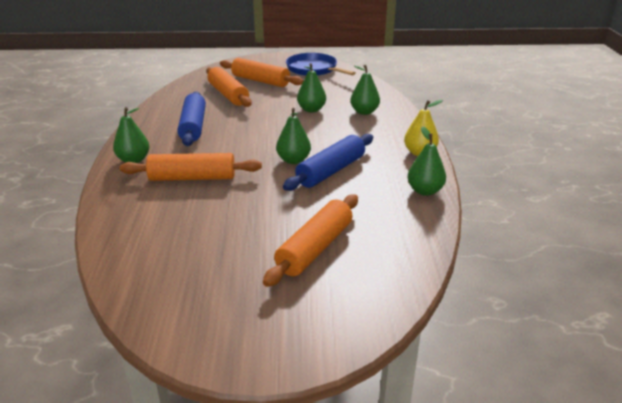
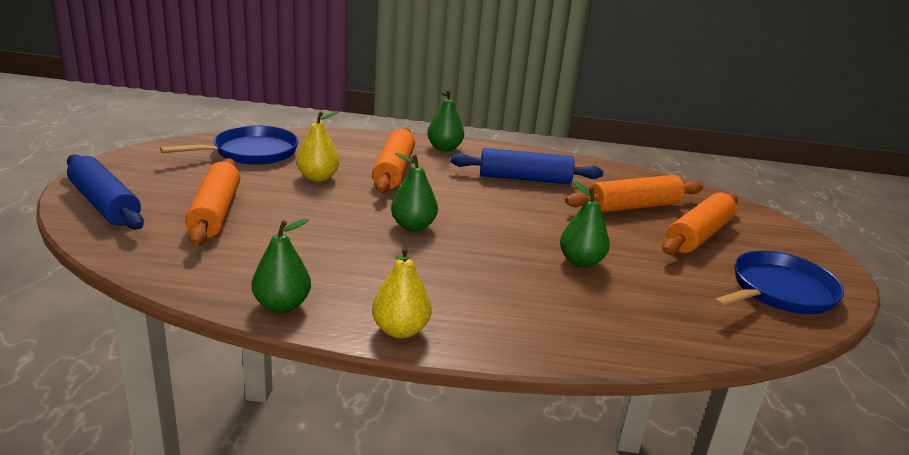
camera: 95 degrees right, 5 degrees down
orange rolling pin [263,194,358,287] -> orange rolling pin turned 45 degrees clockwise [185,158,240,246]
blue rolling pin [283,134,373,191] -> blue rolling pin moved to [67,154,144,230]
green pear [350,65,380,115] -> none
none -> blue pan [160,125,298,165]
none -> yellow pear [297,111,339,182]

